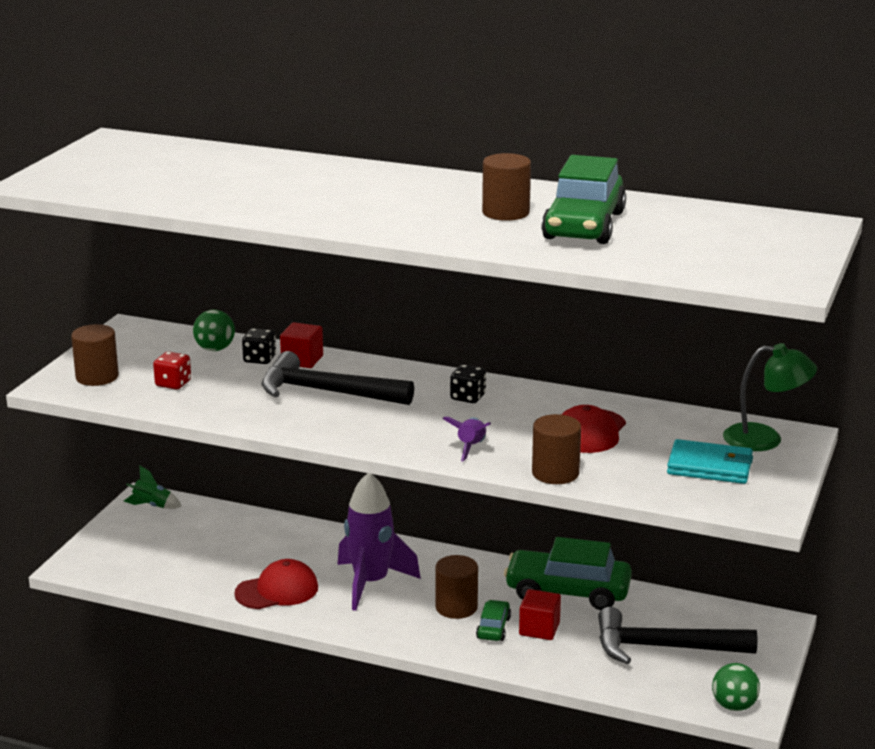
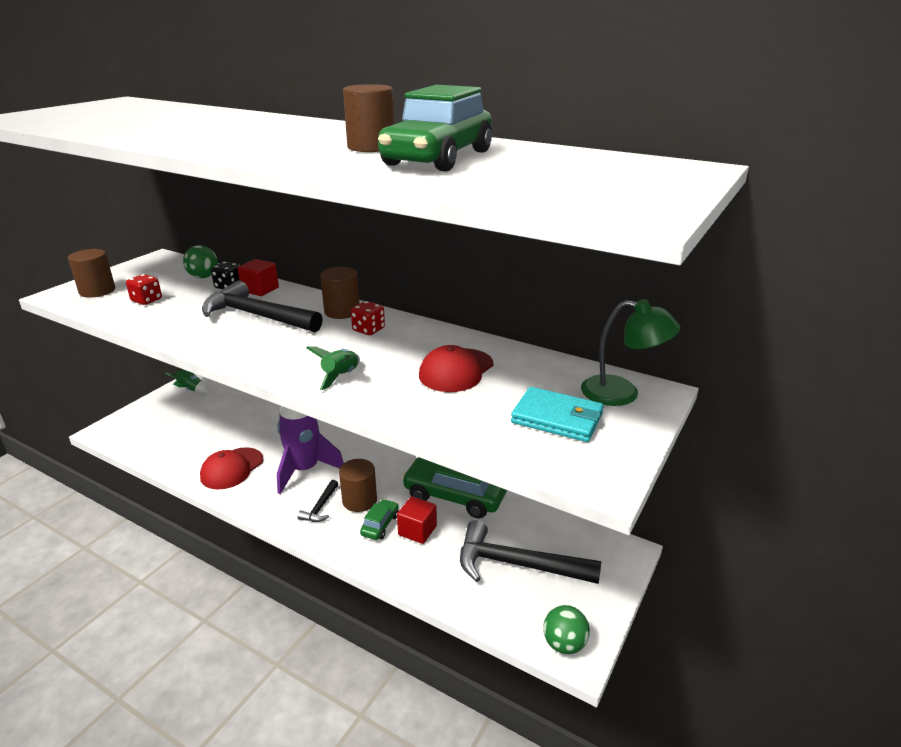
camera: 10 degrees right, 5 degrees up
red cap [234,559,318,609] -> red cap turned 135 degrees clockwise [200,447,263,489]
purple rocket [442,417,491,462] -> green rocket [306,346,360,390]
black dice [450,365,486,403] -> red dice [351,301,385,335]
brown cylinder [532,414,581,484] -> brown cylinder moved to [320,267,360,319]
none -> black hammer [297,480,338,522]

